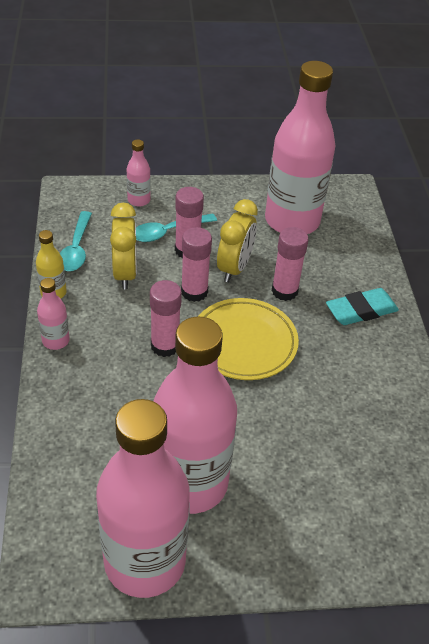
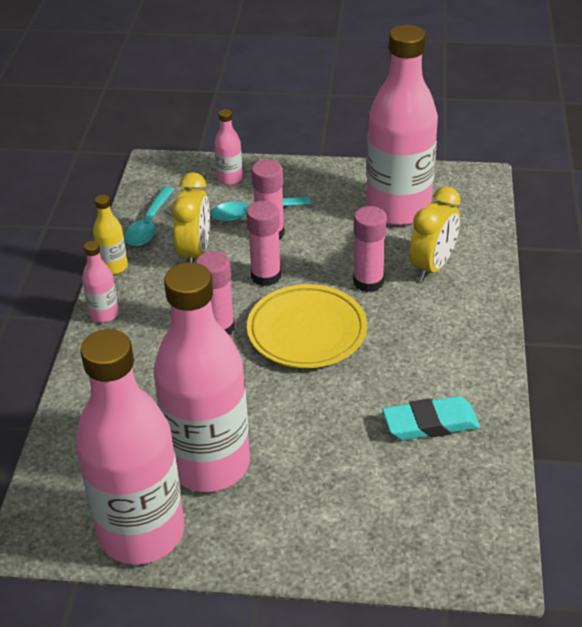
camera: 15 degrees right, 5 degrees down
yellow clock [217,199,258,282] -> yellow clock moved to [409,186,460,281]
turquoise eraser [326,288,399,325] -> turquoise eraser moved to [382,396,480,441]

